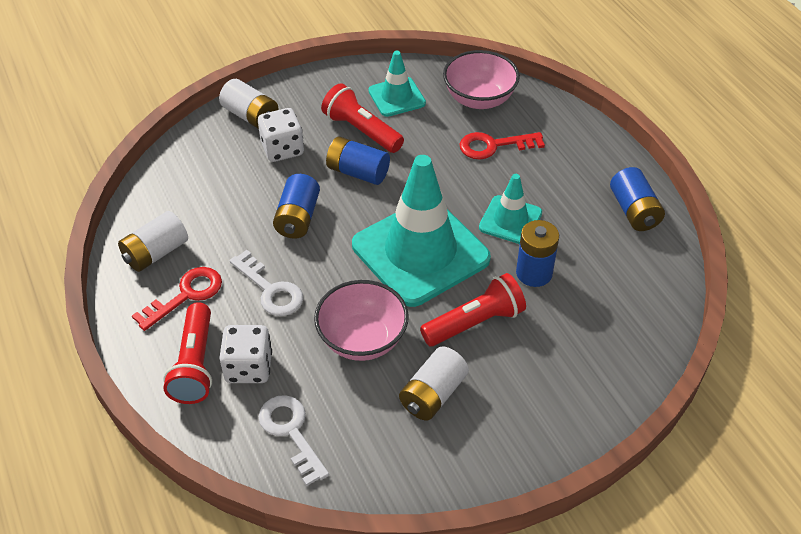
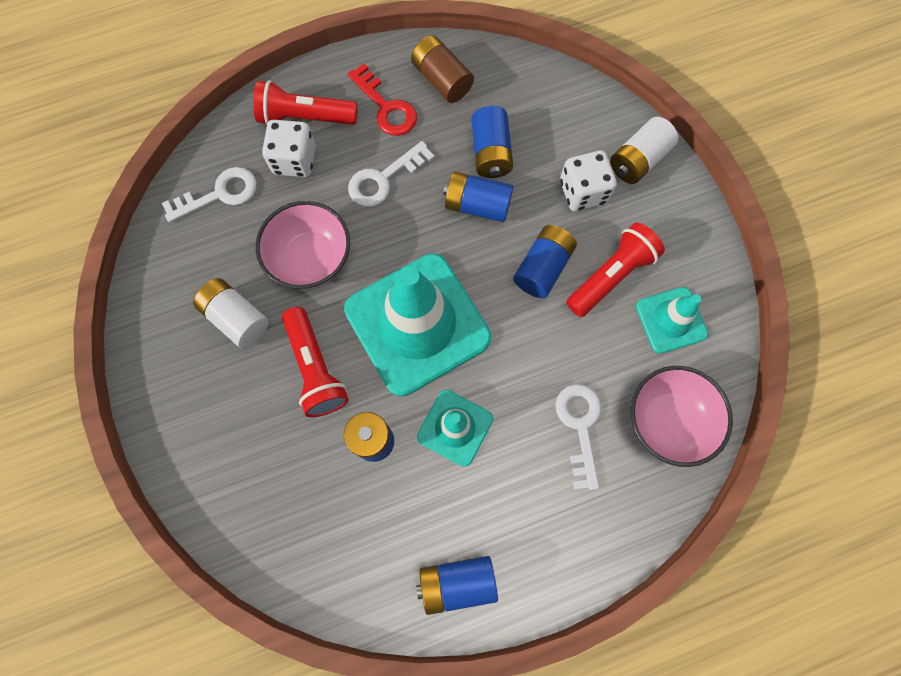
camera: 95 degrees right, 25 degrees up
white battery [118,211,188,272] -> brown battery [411,35,474,103]
red key [460,132,545,159] -> white key [555,384,602,490]
none -> blue battery [471,106,513,178]

